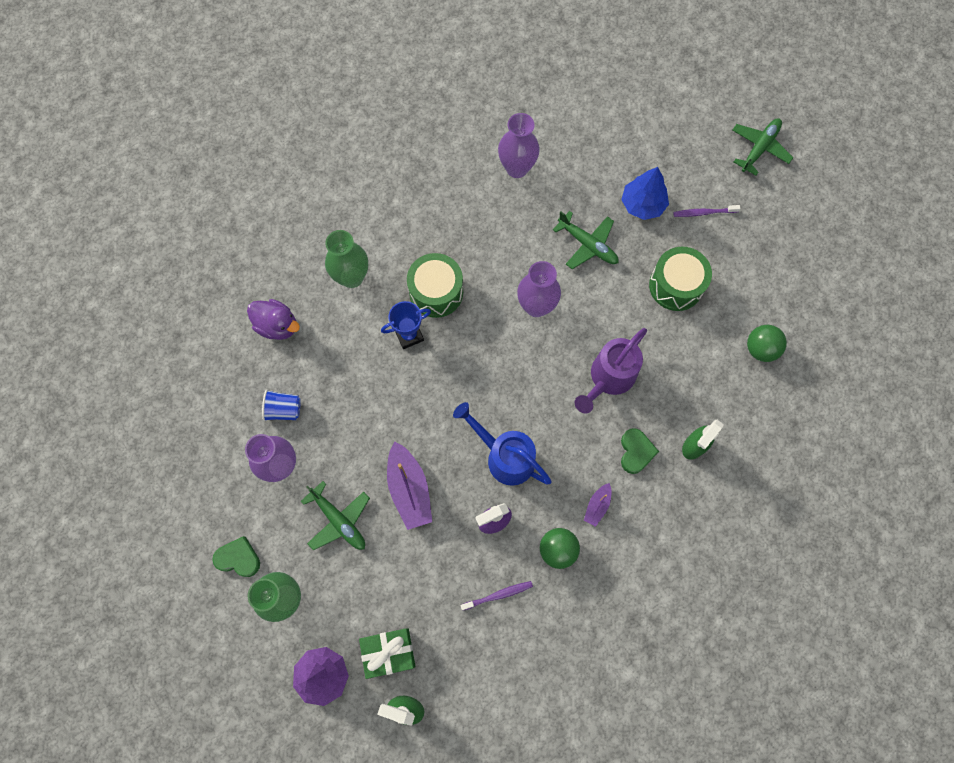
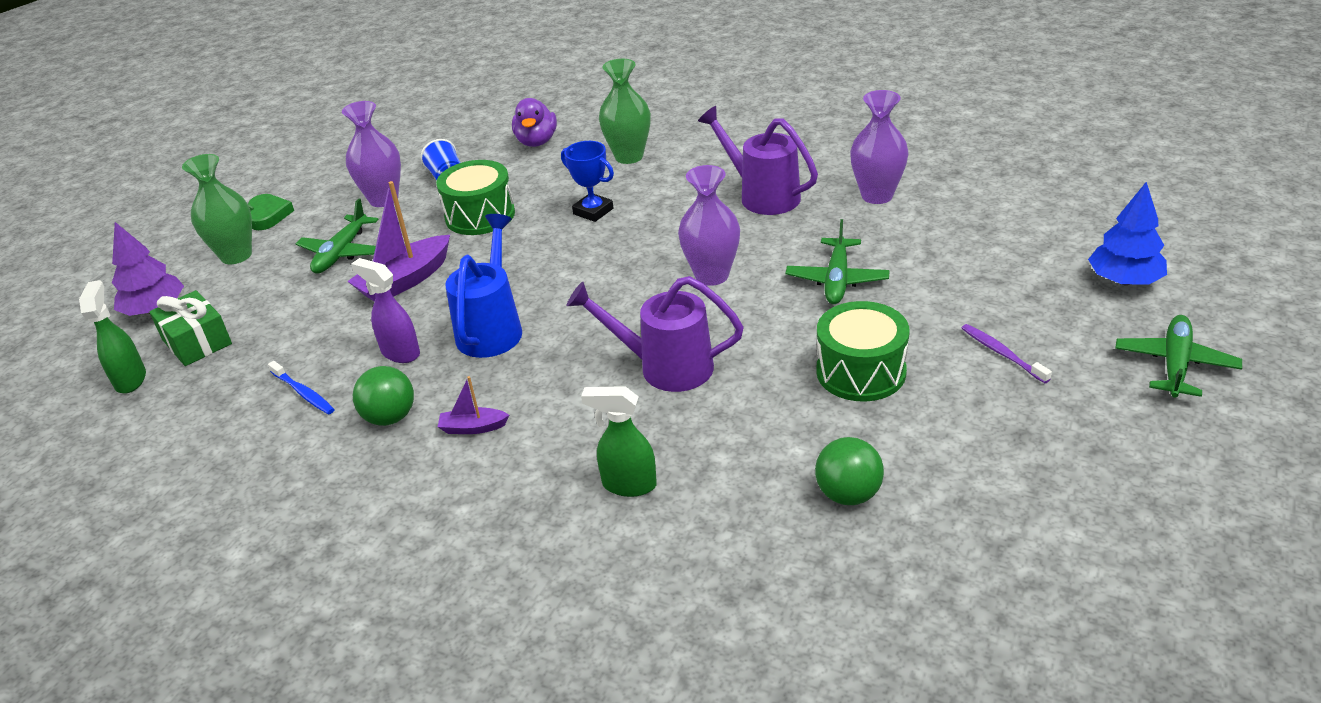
camera: 65 degrees right, 35 degrees down
green drum [407,253,463,318] -> green drum moved to [436,160,515,235]
purple toothbrush [461,581,533,611] -> blue toothbrush [268,361,335,414]
blue tree [621,167,669,220] -> blue tree moved to [1088,182,1167,285]
green heart [621,428,659,474] -> none
green plane [732,118,793,176] -> green plane turned 75 degrees counterclockwise [1115,315,1242,398]
none -> purple watering can [698,106,818,215]

